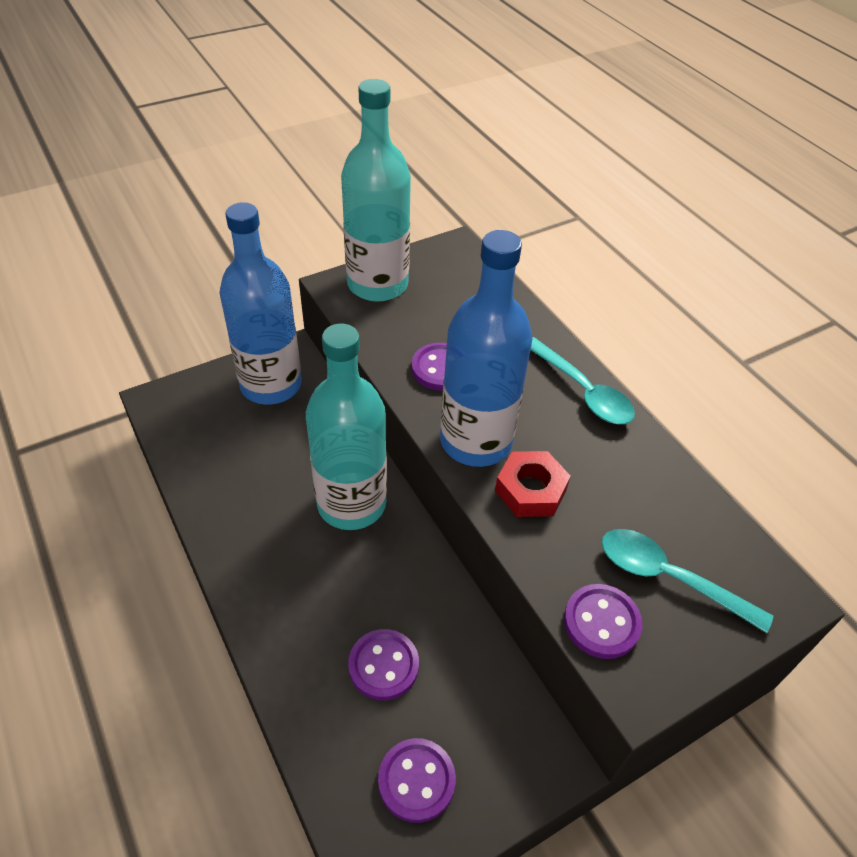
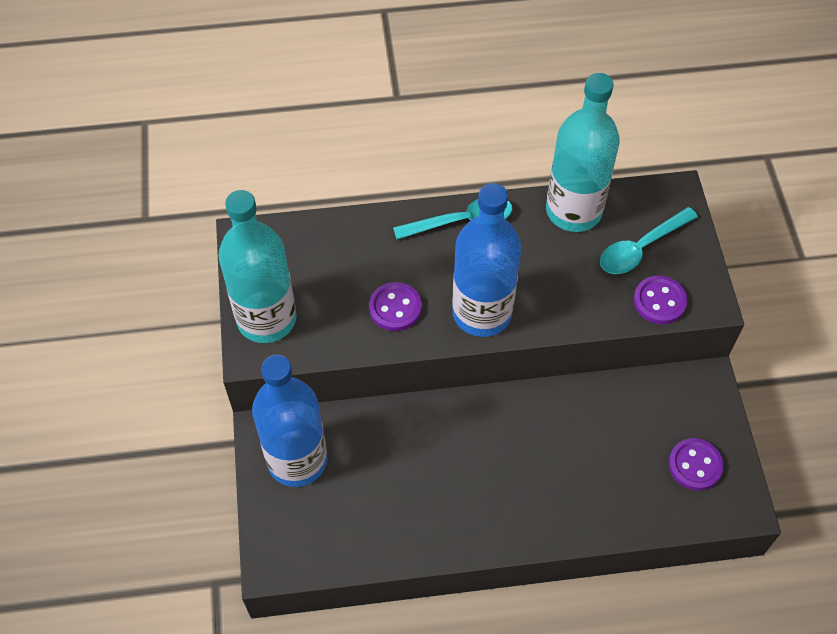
camera: 65 degrees left, 10 degrees up
turquoise bottle [306,324,387,530] -> turquoise bottle moved to [546,73,620,232]
purple button [348,629,419,701] -> none
red nut [495,451,571,517] -> none

